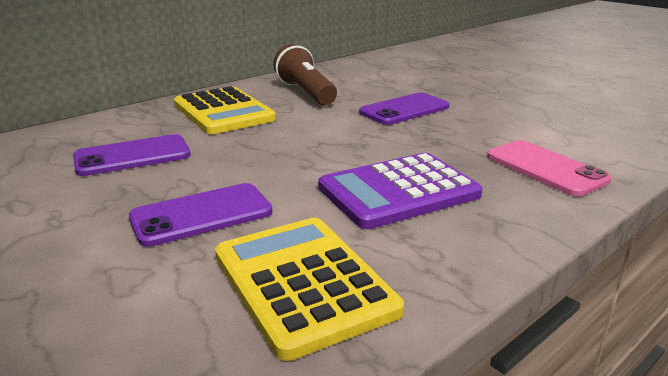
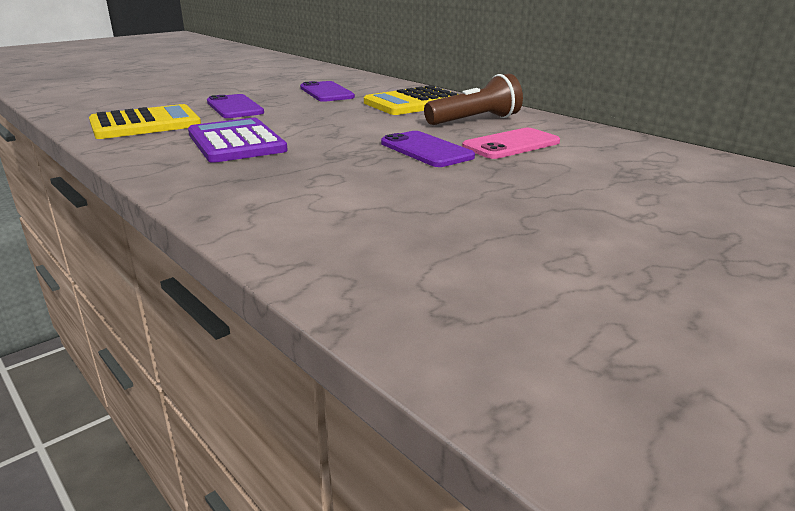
camera: 90 degrees right, 0 degrees up
pink phone [487,140,611,196] -> pink phone moved to [462,128,560,159]

